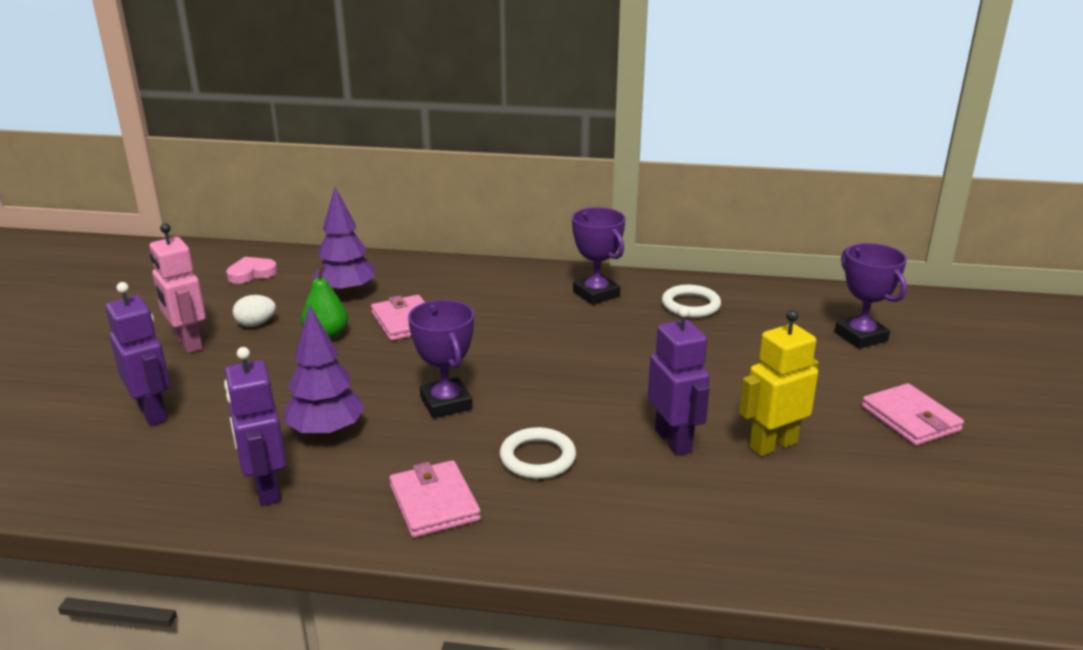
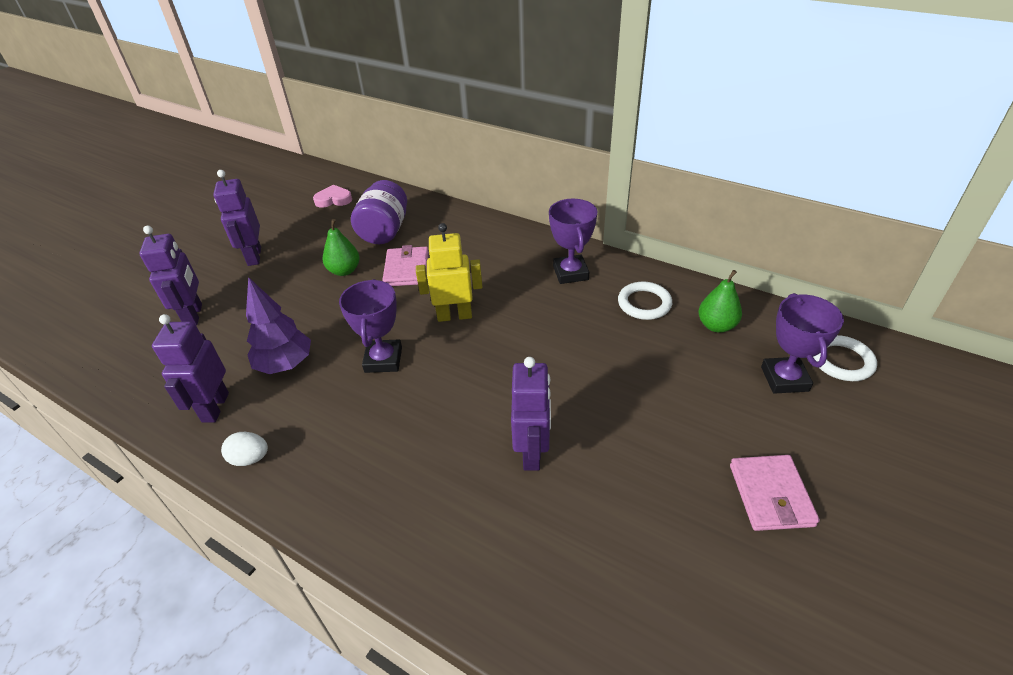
camera: 25 degrees right, 15 degrees up
pink robot [150,223,206,353] -> purple robot [213,170,261,266]
white egg [233,295,276,327] -> white egg moved to [221,432,268,466]
purple tree [313,187,375,296] -> purple jar [351,180,407,244]
pink wallet [389,460,481,538] -> none
white ring [500,427,576,479] -> white ring moved to [813,335,877,381]
yellow robot [739,310,819,456] -> yellow robot moved to [416,223,482,322]
none -> green pear [698,270,742,333]

